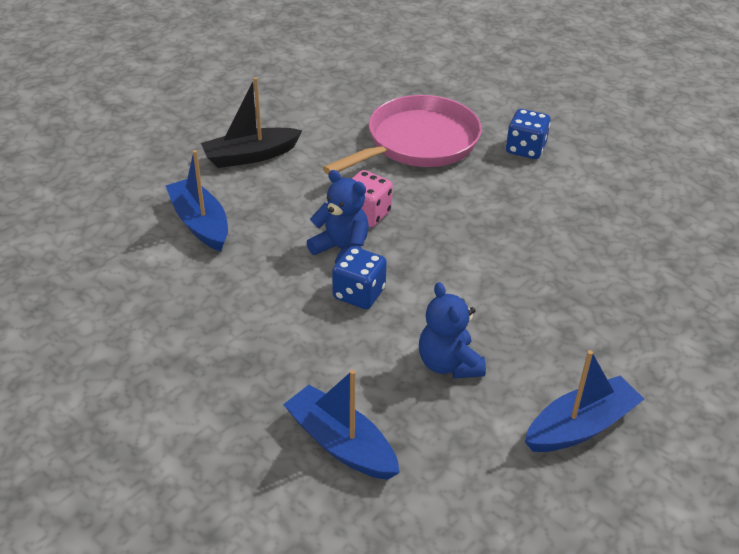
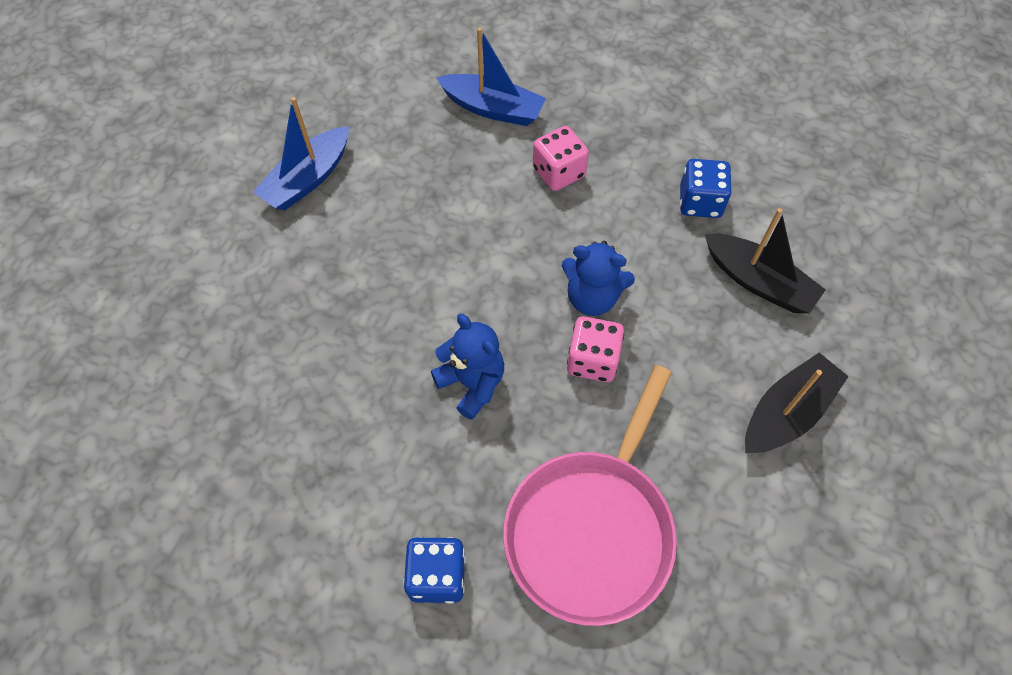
camera: 160 degrees right, 20 degrees up
blue boat [166,150,228,252] -> black boat [705,208,826,313]
blue dice [332,246,387,309] -> blue dice moved to [680,159,732,218]
blue teddy bear [419,282,486,378] -> blue teddy bear moved to [431,314,504,420]
none -> pink dice [533,126,589,191]

